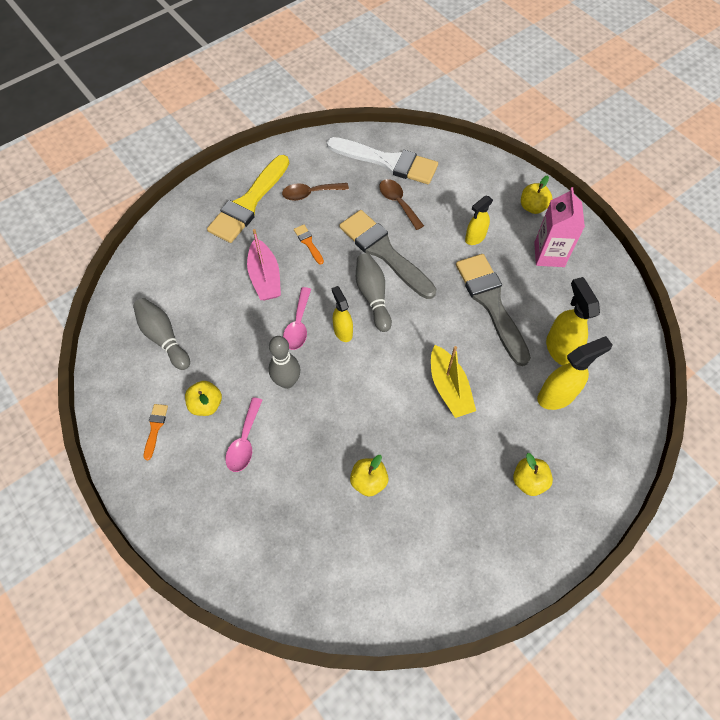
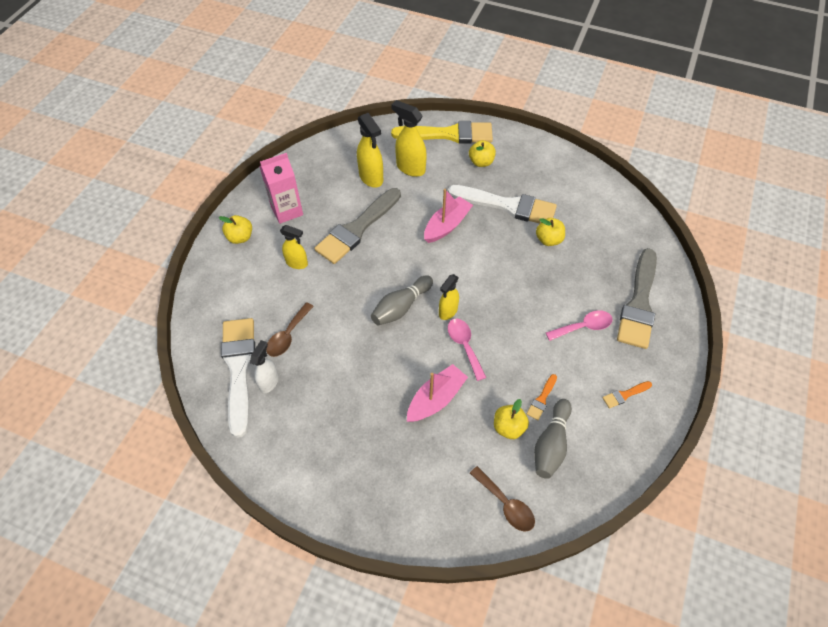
camera: 120 degrees left, 5 degrees down
yellow apple [185,381,222,416] -> yellow apple moved to [494,399,529,439]
yellow brush [207,155,289,243] -> yellow brush moved to [391,121,493,144]
grey bowling pin [269,336,300,389] -> none
brown spoon [282,183,349,201] -> brown spoon moved to [470,466,535,532]
pink spoon [283,287,311,350] -> pink spoon turned 90 degrees counterclockwise [448,318,486,381]
orange brush [294,224,324,264] -> orange brush moved to [526,374,557,420]
grey brush [339,210,436,299] -> grey brush moved to [617,248,657,349]
yellow boat [431,345,476,418] -> pink boat [424,189,473,243]
yellow spray bottle [546,277,600,366] -> yellow spray bottle turned 75 degrees counterclockwise [357,113,383,188]
none -> white spray bottle [250,340,279,393]
none -> white brush [448,185,557,224]

